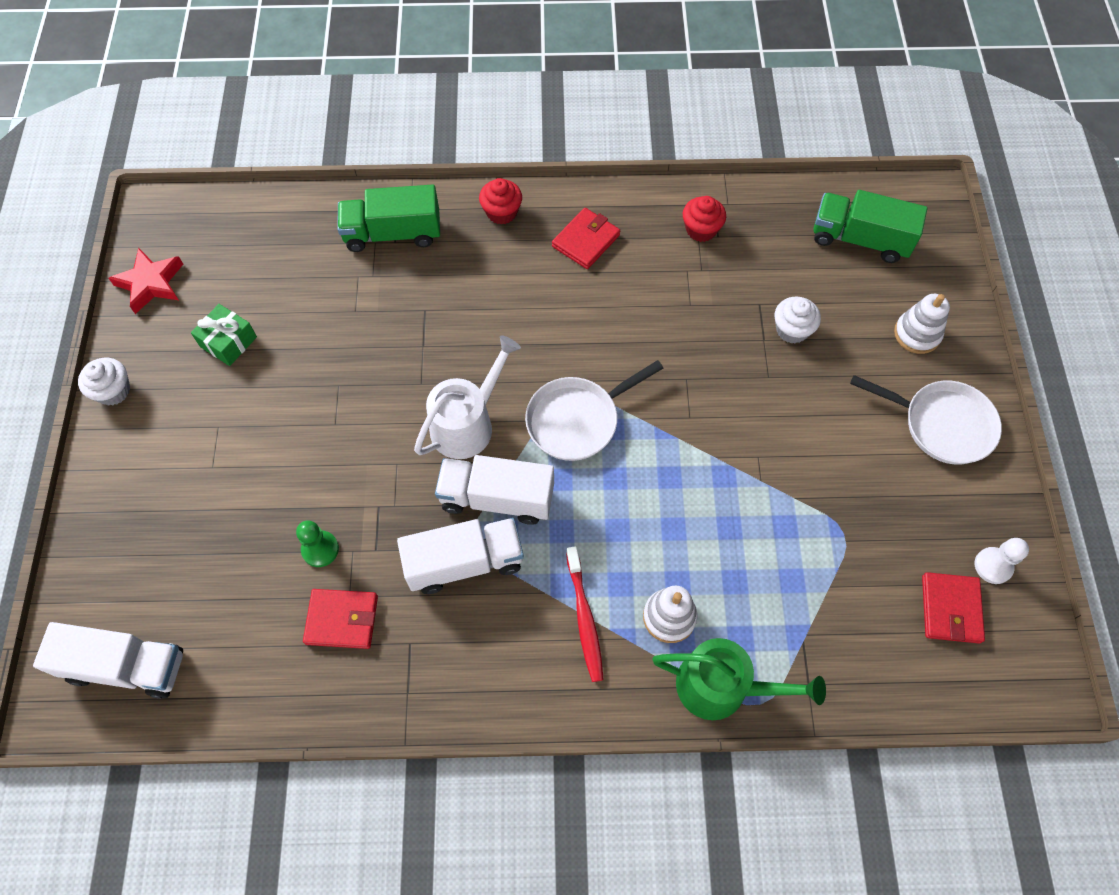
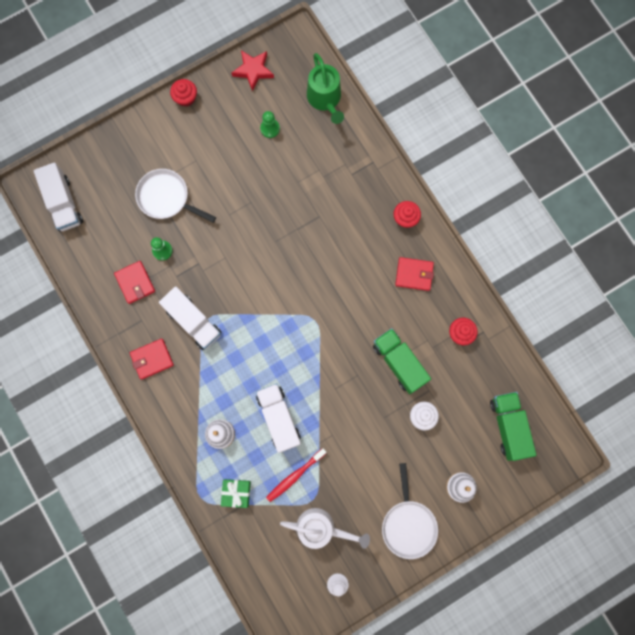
camera: 60 degrees right, 15 degrees up
white cupcake [78,358,130,406] -> red cupcake [170,79,197,107]
green gift [191,304,257,366] -> green gift moved to [221,479,251,508]
green truck [337,185,440,252] -> green truck moved to [373,328,431,394]
white watering can [414,335,521,459] -> white watering can moved to [280,508,370,549]
white truck [435,455,554,525] -> white truck moved to [256,383,301,453]
white pan [525,360,663,461] -> white pan moved to [135,169,216,223]
red toothbrush [566,546,604,682] -> red toothbrush moved to [266,448,327,502]
green watering can [652,638,826,720] -> green watering can moved to [307,53,344,124]
red wallet [922,572,985,644] -> red wallet moved to [130,339,174,380]
none -> green pawn [260,111,280,138]

